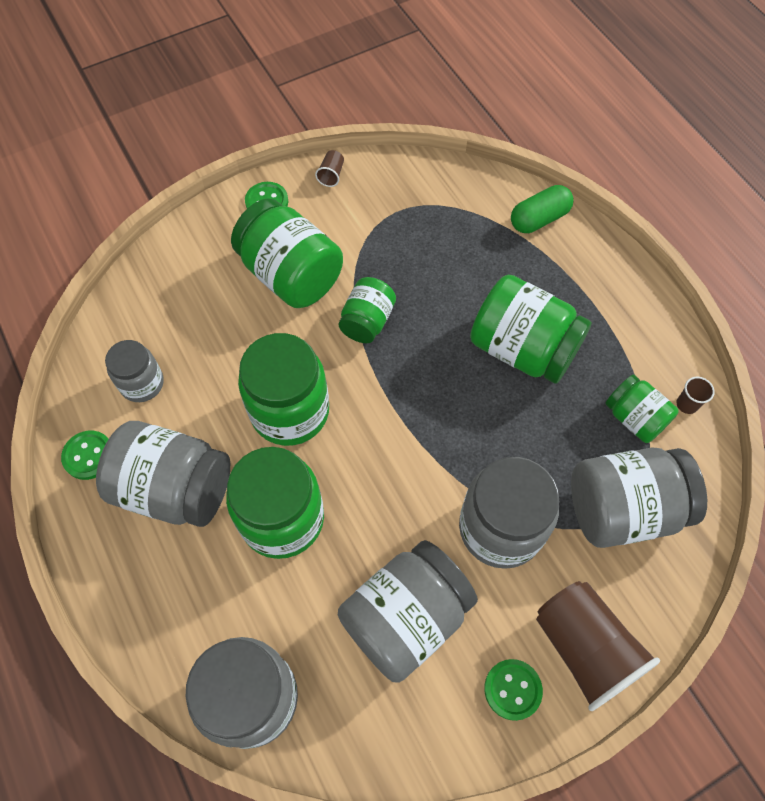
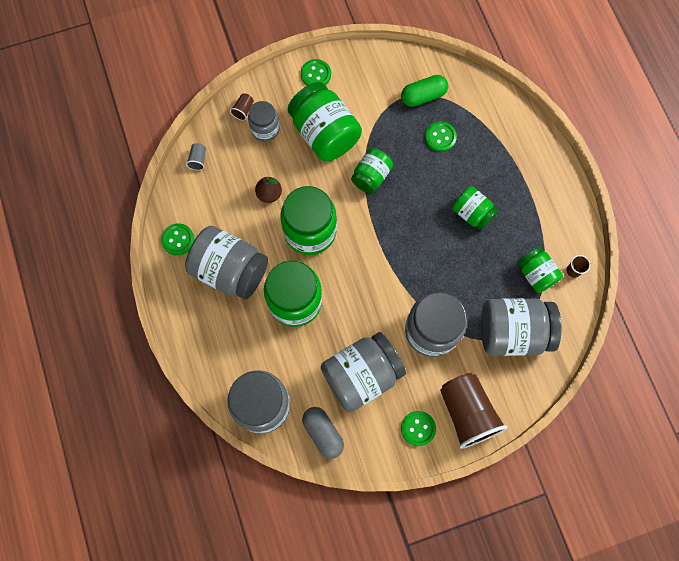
camera: 10 degrees right, 10 degrees up
grey jar [105,340,164,402] -> grey jar moved to [248,101,280,142]
brown cup [315,150,344,187] -> brown cup moved to [230,94,254,121]
green jar [470,275,592,384] -> green jar [453,186,498,231], size x0.57
green capsule [511,185,574,233] -> green capsule moved to [401,75,448,107]
none -> grey cup [186,143,206,171]
none -> brown pear [255,177,282,203]
none -> grey capsule [302,407,344,459]
none -> green button [425,122,457,152]

